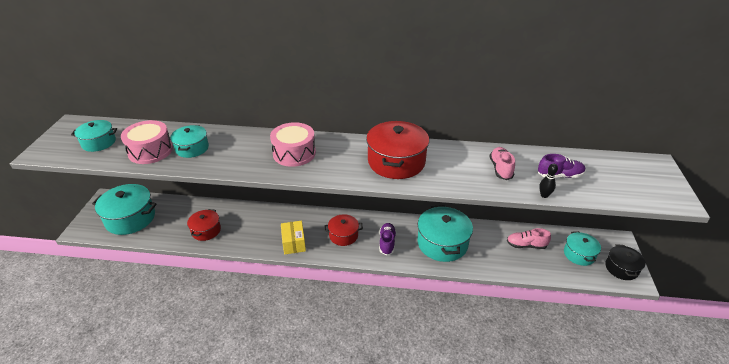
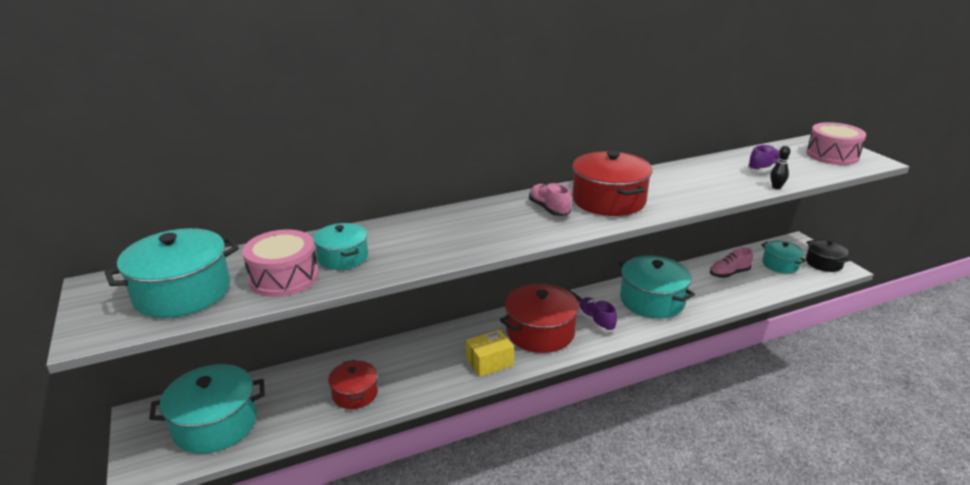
camera: 30 degrees left, 10 degrees down
turquoise pot [71,120,117,152] -> turquoise pot [105,228,239,318], size x1.70
pink drum [270,122,316,167] -> pink drum moved to [806,122,866,165]
yellow box [281,221,306,255] -> yellow box turned 75 degrees counterclockwise [466,329,514,377]
red pot [324,214,363,246] -> red pot [500,284,582,353], size x1.70
pink shoe [490,147,515,180] -> pink shoe moved to [529,183,572,216]

